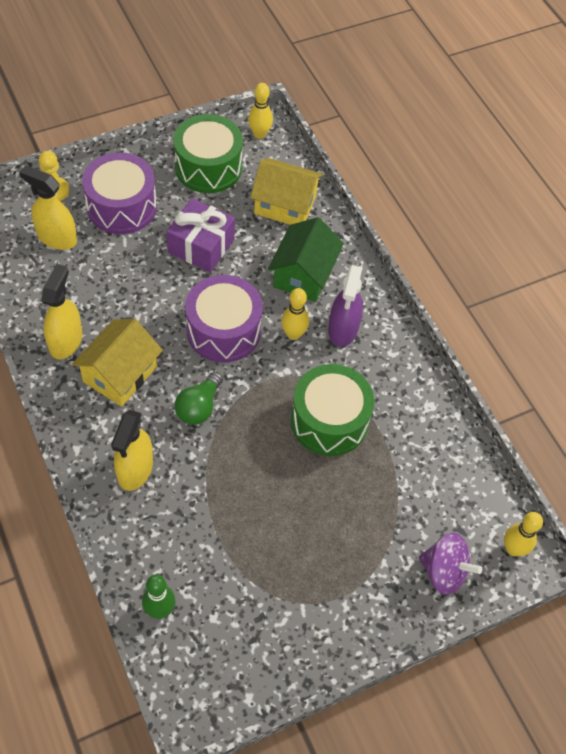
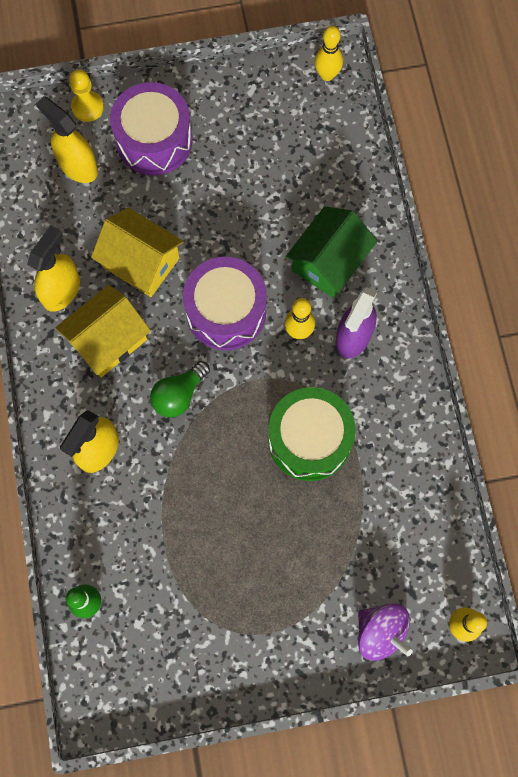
camera: 20 degrees right, 15 degrees up
purple gift [166,198,235,272] -> none
green drum [173,114,243,193] -> none
yellow house [250,158,323,225] -> yellow house moved to [91,208,184,297]

